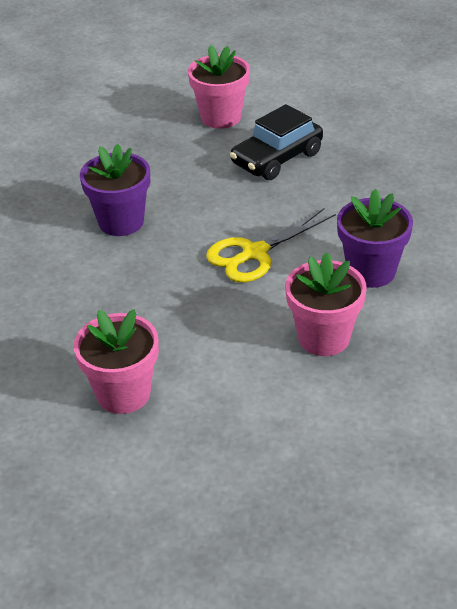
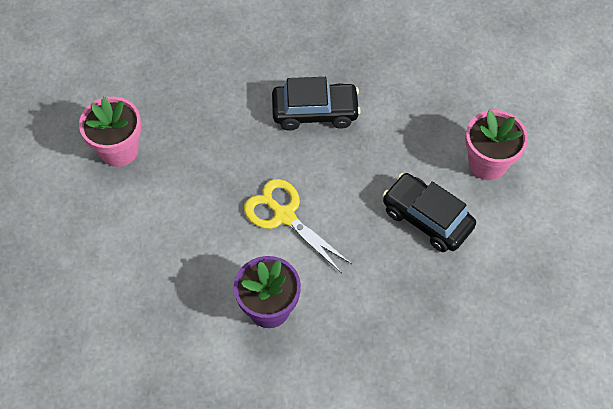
camera: 80 degrees right, 20 degrees up
purple flower pot [80,144,150,236] -> black car [272,77,361,131]
pink flower pot [285,252,367,356] -> none

